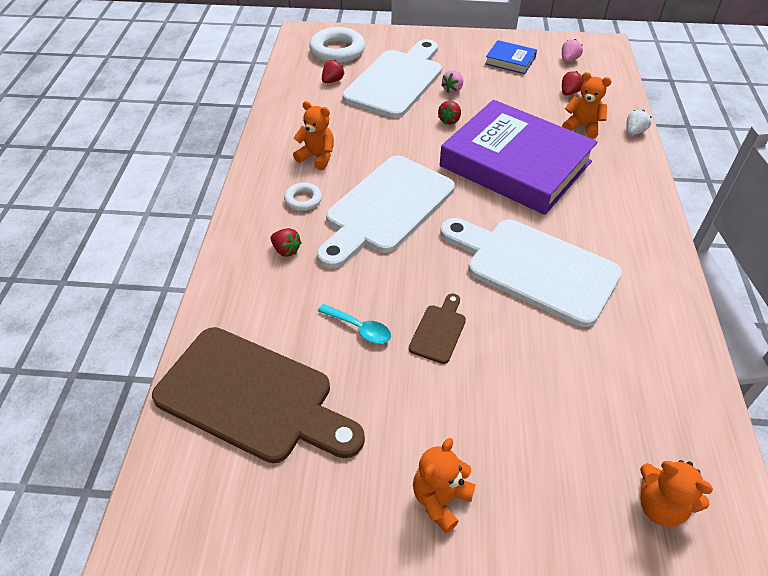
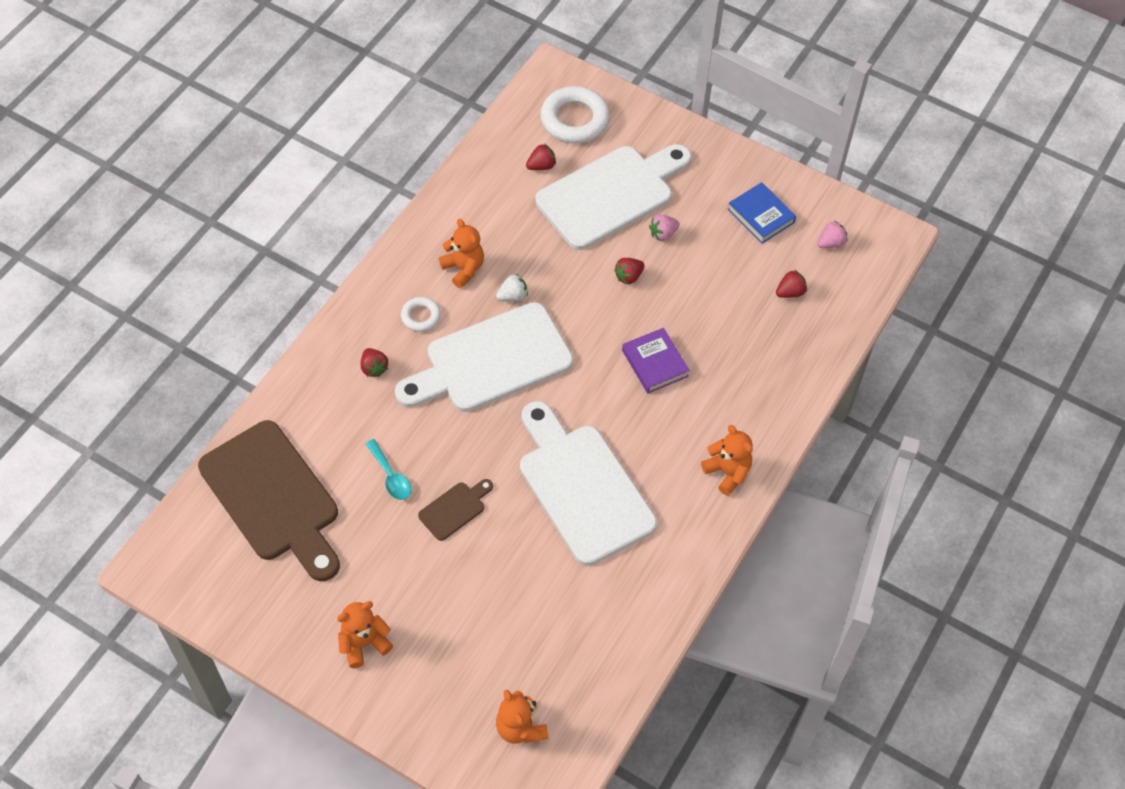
camera: 25 degrees right, 10 degrees up
purple book [440,100,598,215] -> purple book [622,328,690,393], size x0.42
orange teddy bear [562,72,612,139] -> orange teddy bear moved to [701,425,753,496]
white strawberry [626,110,652,135] -> white strawberry moved to [496,274,528,302]

